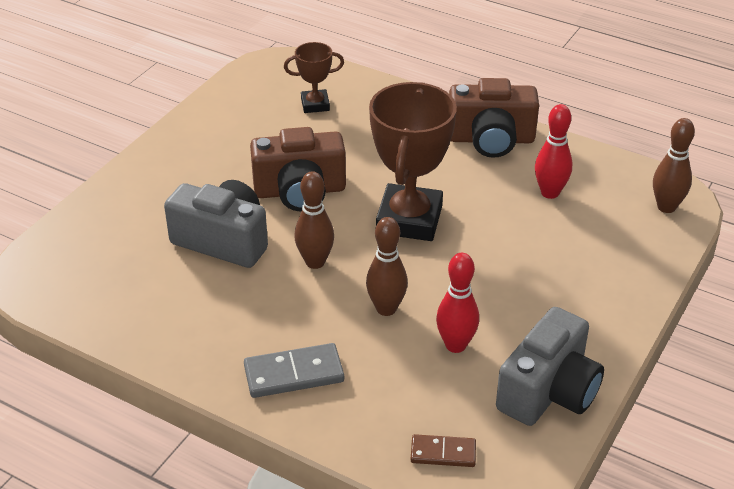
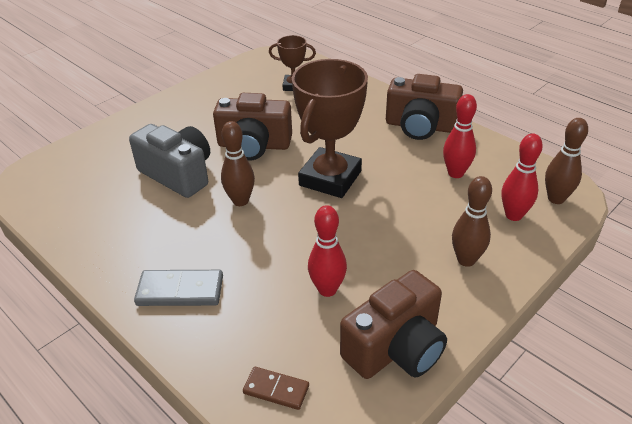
camera: 15 degrees right, 0 degrees up
brown bowling pin [366,217,408,316] -> brown bowling pin moved to [452,176,492,267]
grey camera [496,307,604,426] -> brown camera [340,270,447,379]
none -> red bowling pin [501,133,543,221]

